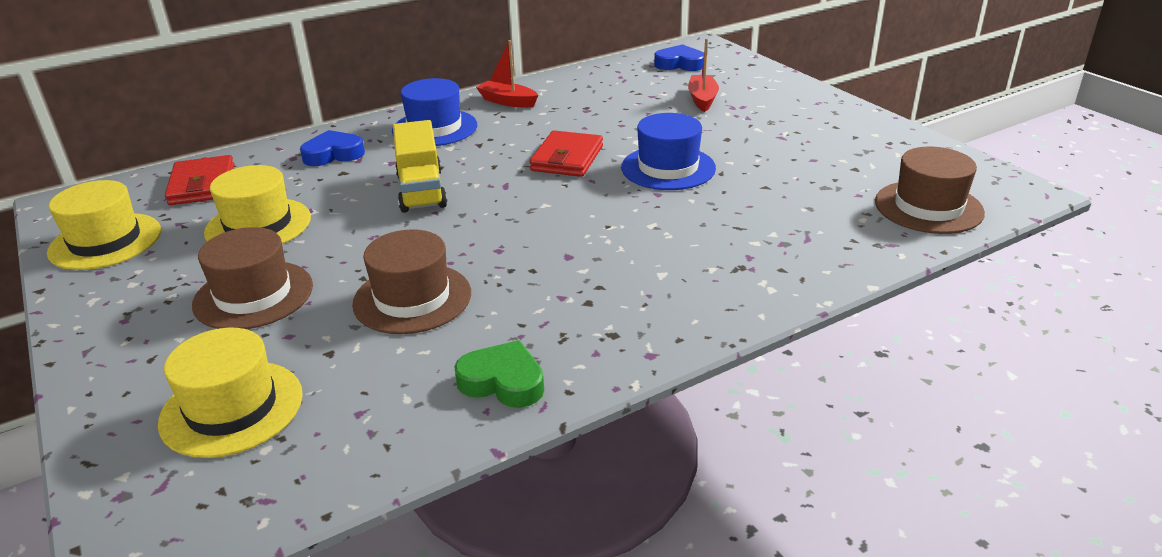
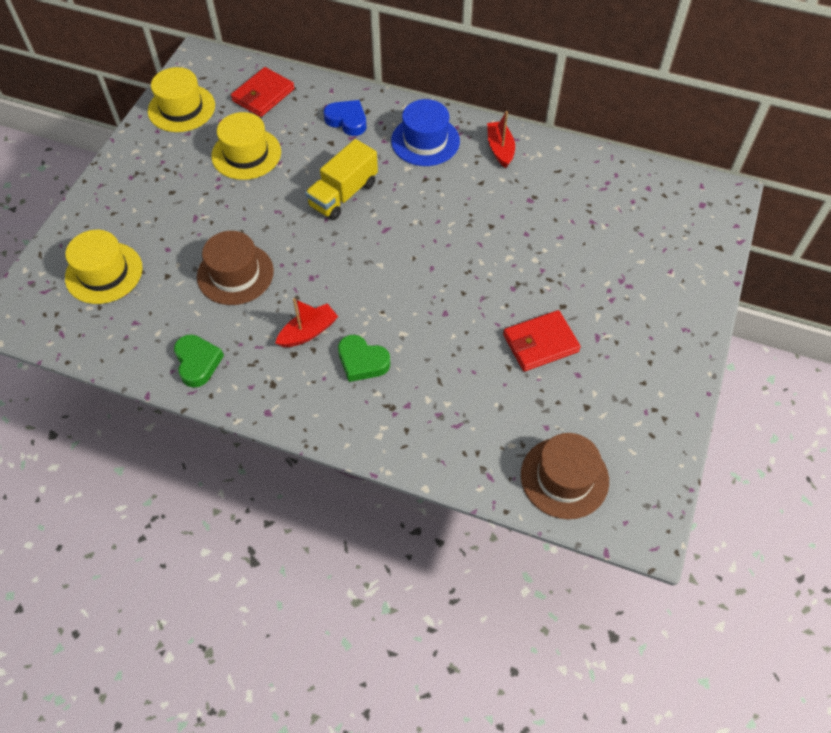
camera: 50 degrees right, 25 degrees up
brown hat [192,227,313,329] -> none
red wallet [529,130,603,177] -> red wallet moved to [503,310,581,371]
blue hat [621,113,716,190] -> none
blue heart [654,44,704,71] -> none
red boat [688,39,719,112] -> red boat moved to [276,298,338,347]
none -> green heart [338,335,390,382]

